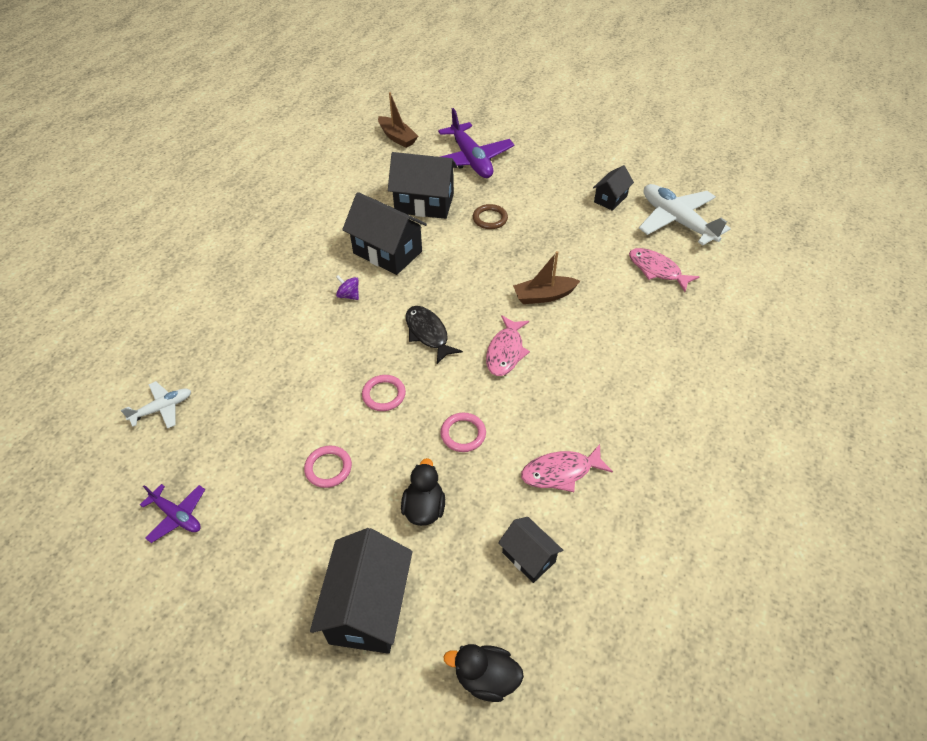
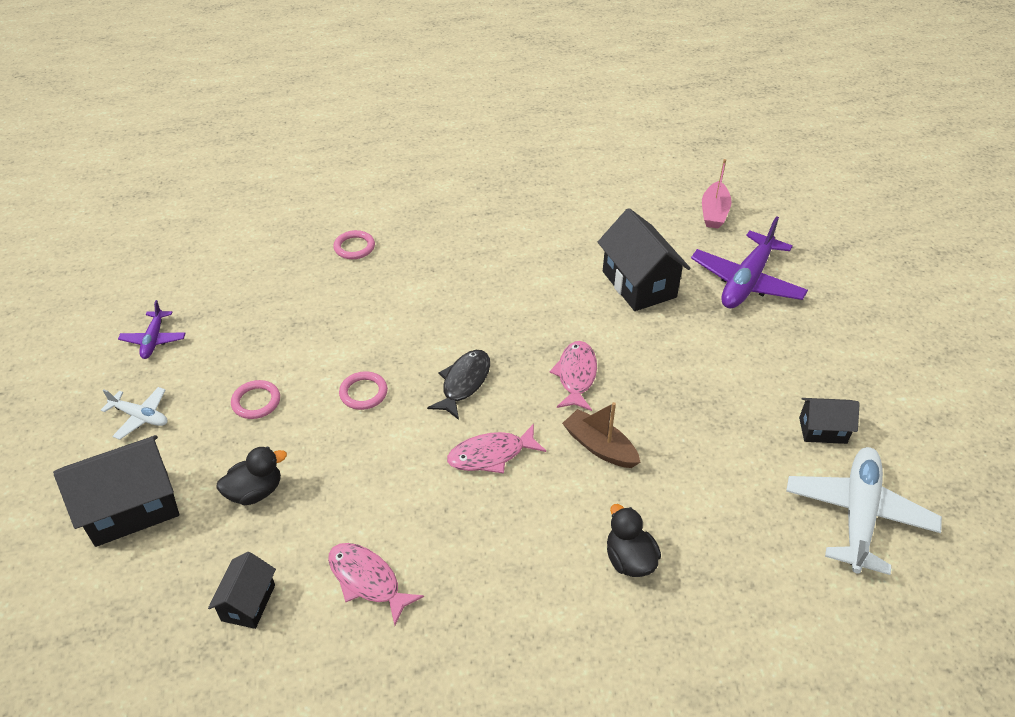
camera: 55 degrees right, 5 degrees down
white plane [121,381,191,429] -> white plane moved to [101,387,168,440]
purple spinning top [336,275,359,300] -> none
black house [342,192,427,275] -> none
brown boat [378,92,418,148] -> pink boat [702,159,732,229]
pink ring [441,413,486,452] -> pink ring moved to [333,230,375,259]
black duck [443,644,524,702] -> black duck moved to [607,504,661,577]
brown ring [473,204,508,229] -> none
pink fish [629,248,699,292] -> pink fish moved to [550,341,597,411]

